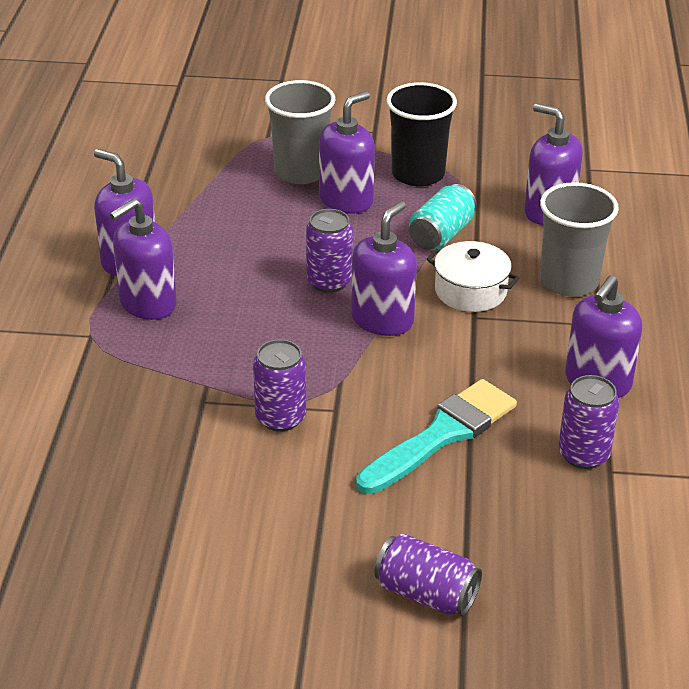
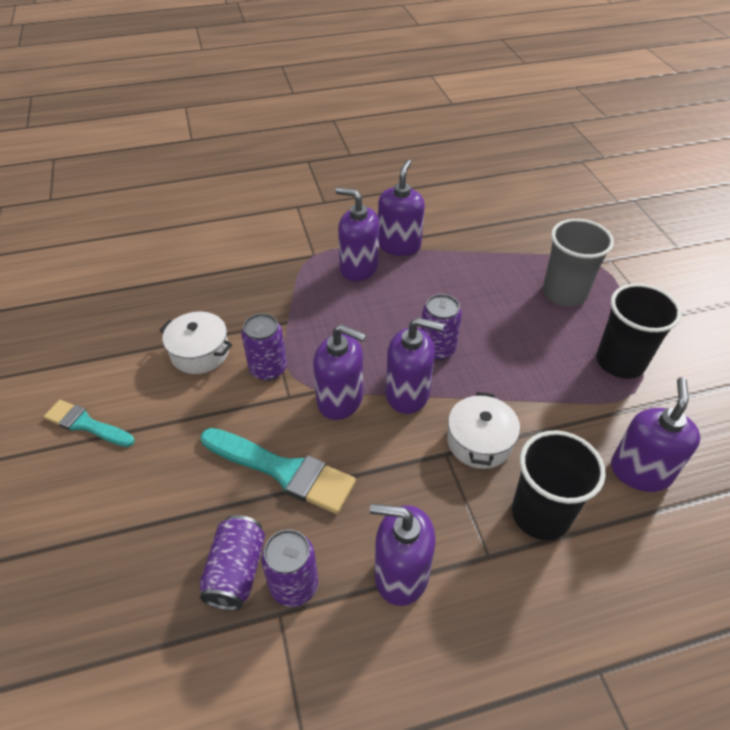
camera: 70 degrees right, 10 degrees up
purple soap dispenser [319,91,375,214] -> purple soap dispenser moved to [313,324,366,420]
purple can [374,533,482,616] -> purple can moved to [200,515,265,610]
turquoise can [409,184,477,250] -> none
grey cup [540,182,619,296] -> black cup [512,430,606,540]
none -> turquoise brush [44,400,134,447]
none -> white pot [160,312,232,374]

